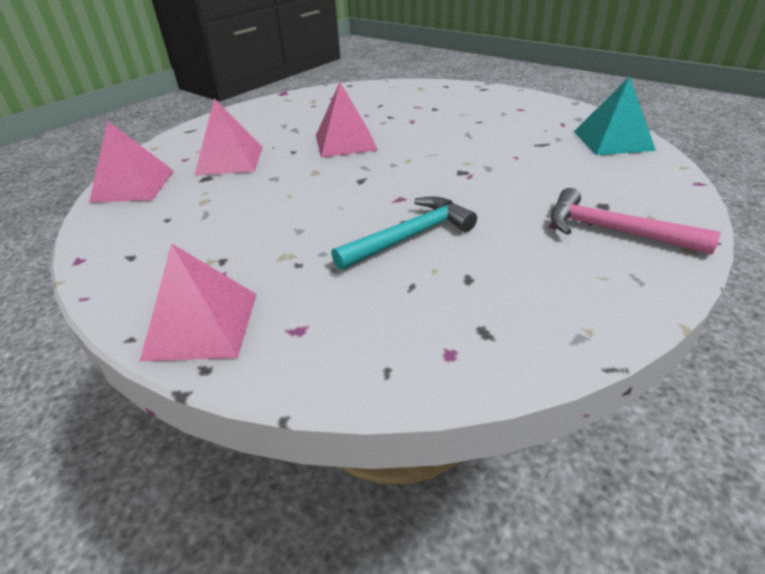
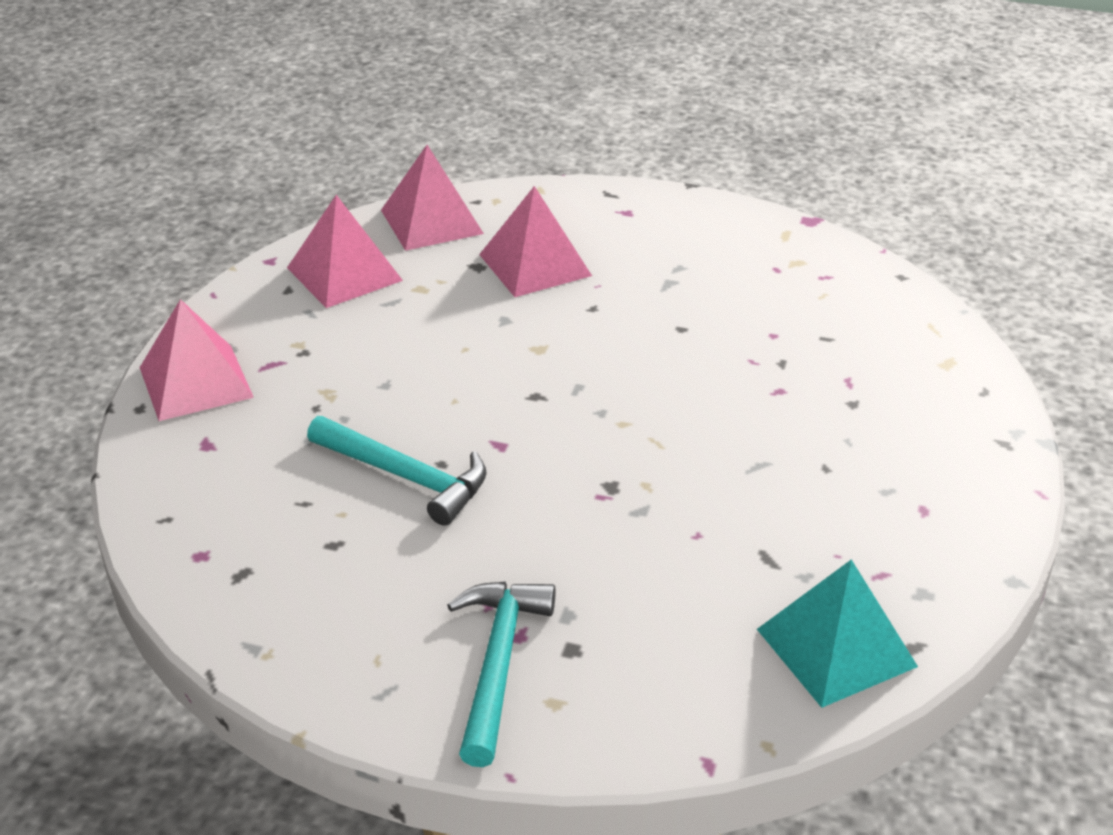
camera: 65 degrees right, 0 degrees up
pink pyramid [316,82,378,157] -> pink pyramid moved to [287,195,403,308]
pink hammer [551,188,720,255] -> turquoise hammer [447,581,556,767]

